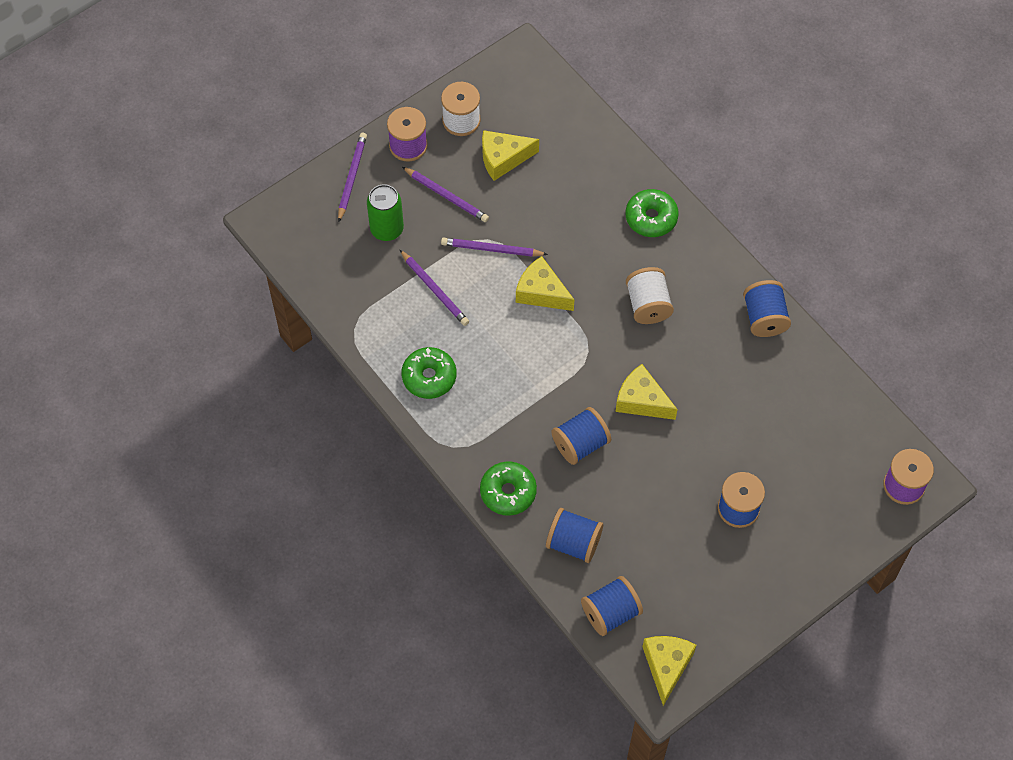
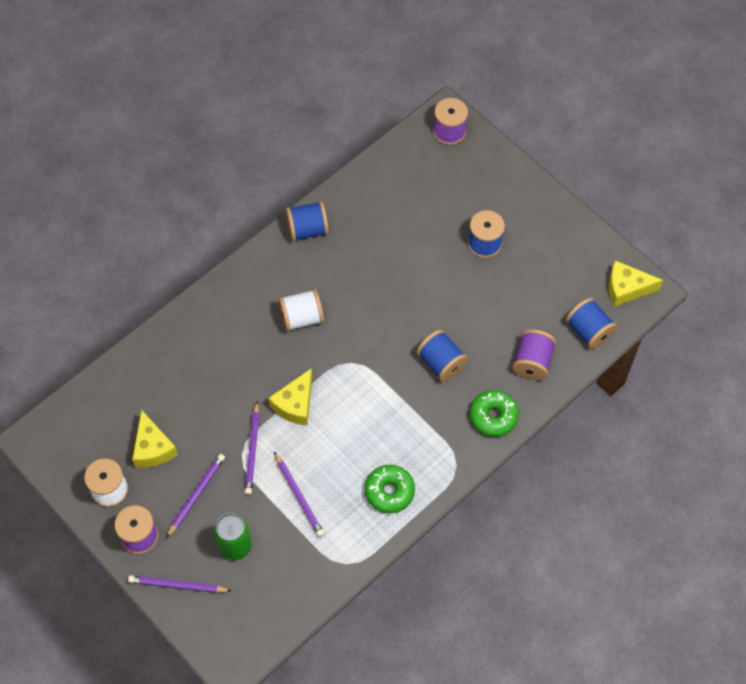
camera: 95 degrees left, 0 degrees up
purple pencil [399,249,469,326] -> purple pencil turned 105 degrees clockwise [274,452,324,537]
blue spool [546,508,603,563] -> purple spool [512,329,556,380]
yellow cheese [616,364,678,420] -> none
green donut [626,189,679,237] -> none

